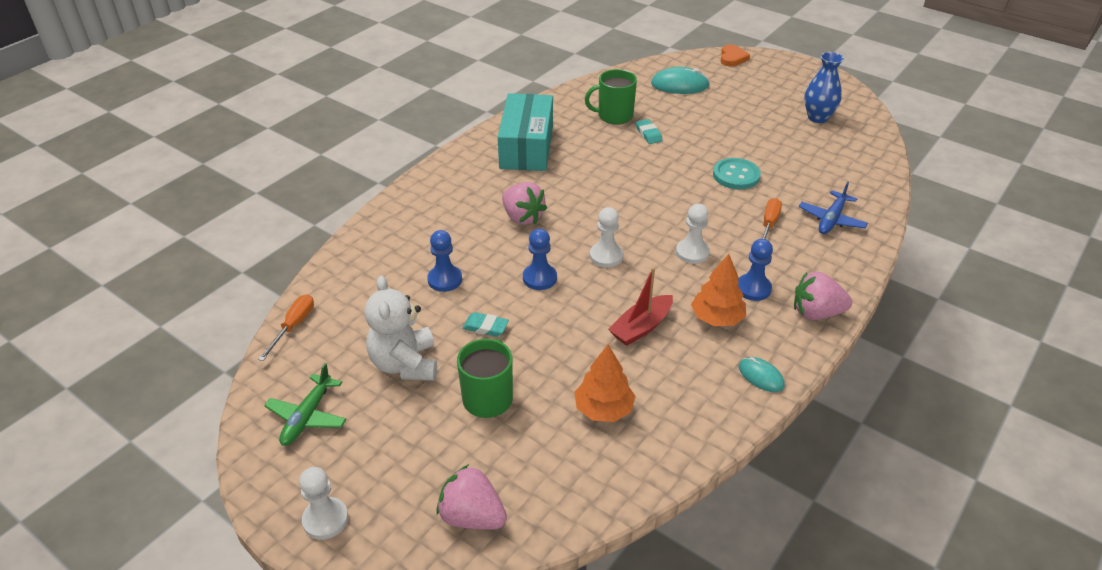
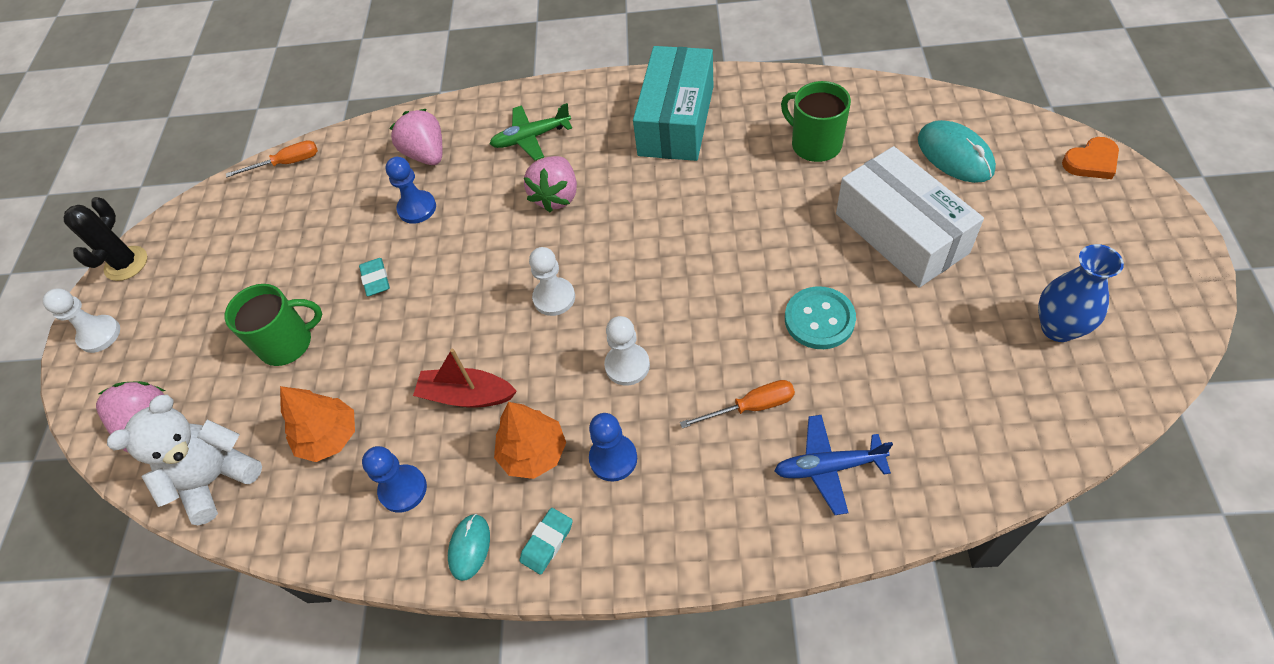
camera: 60 degrees right, 15 degrees up
green plane [264,363,347,446] -> green plane moved to [490,103,572,160]
white teddy bear [365,276,437,381] -> white teddy bear moved to [107,395,262,525]
turquoise box [498,93,553,171] -> turquoise box turned 45 degrees counterclockwise [633,46,713,161]
blue pawn [523,229,557,290] -> blue pawn moved to [362,446,427,513]
turquoise eraser [636,119,663,144] -> turquoise eraser moved to [520,508,573,575]
pink strawberry [794,272,852,320] -> pink strawberry moved to [389,109,443,165]
none -> black cactus [64,197,147,281]
none -> white box [836,146,984,288]

